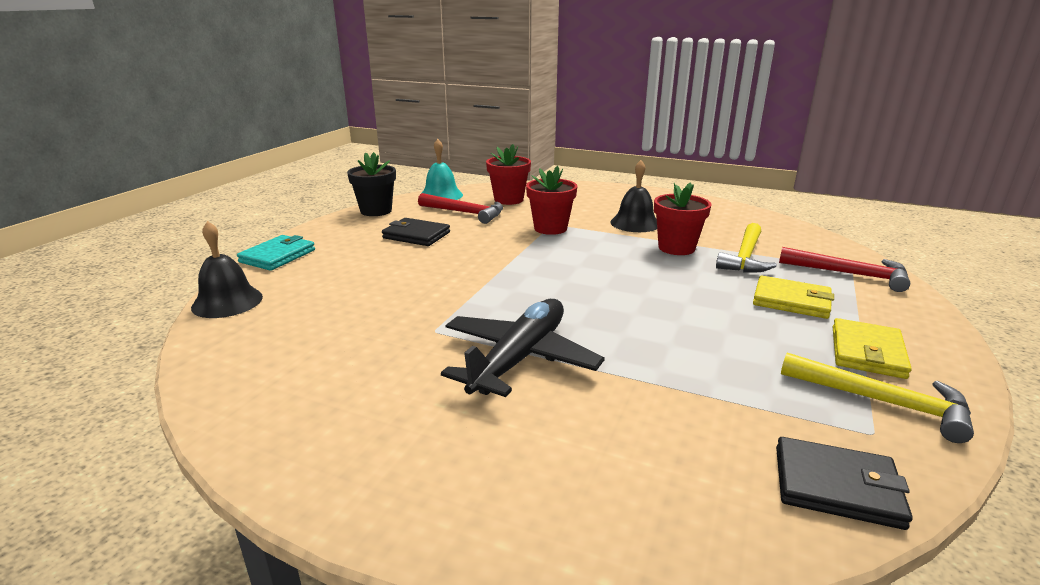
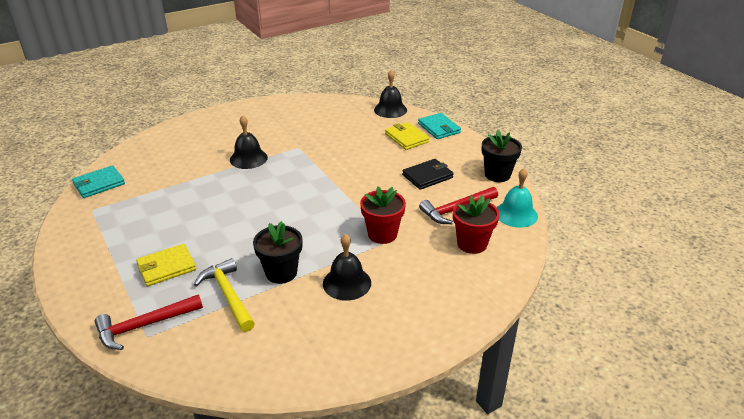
camera: 125 degrees right, 10 degrees up
black plane [441,299,605,397] -> black bell [230,115,268,169]
red flower pot [654,182,711,255] -> black flower pot [253,221,302,284]
black wallet [776,437,913,530] -> turquoise wallet [72,165,125,198]
yellow hammer [781,353,974,443] -> none
yellow wallet [833,318,912,379] -> yellow wallet moved to [385,122,429,150]

